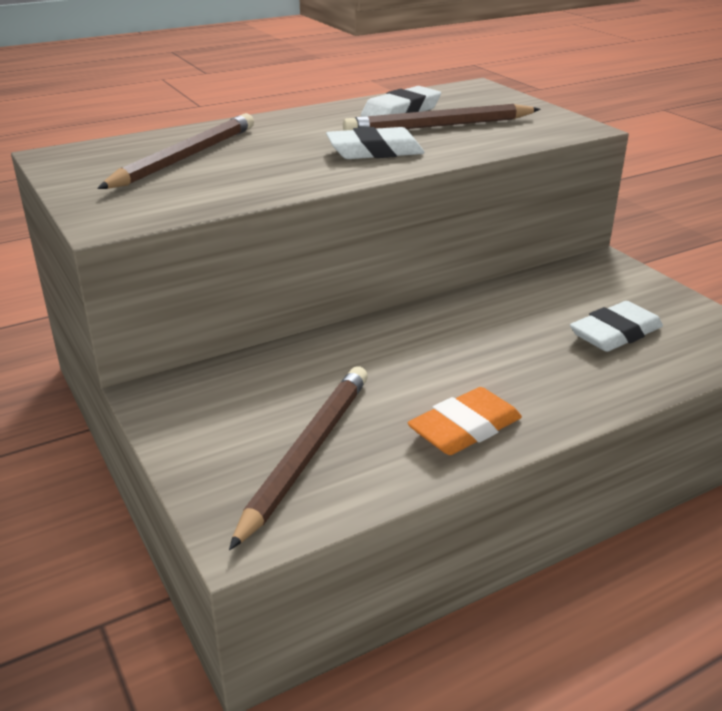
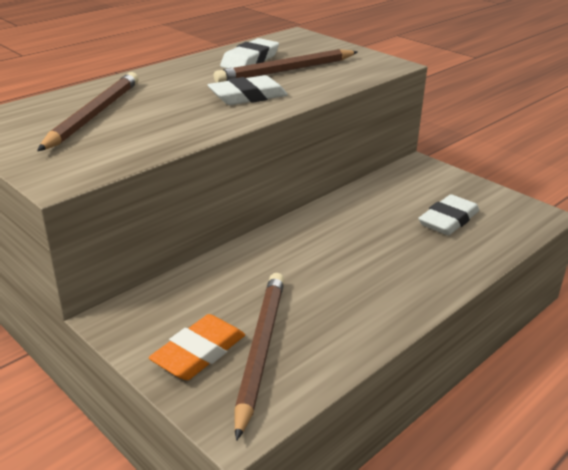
camera: 15 degrees left, 0 degrees up
orange eraser [408,387,522,455] -> orange eraser moved to [149,314,245,380]

